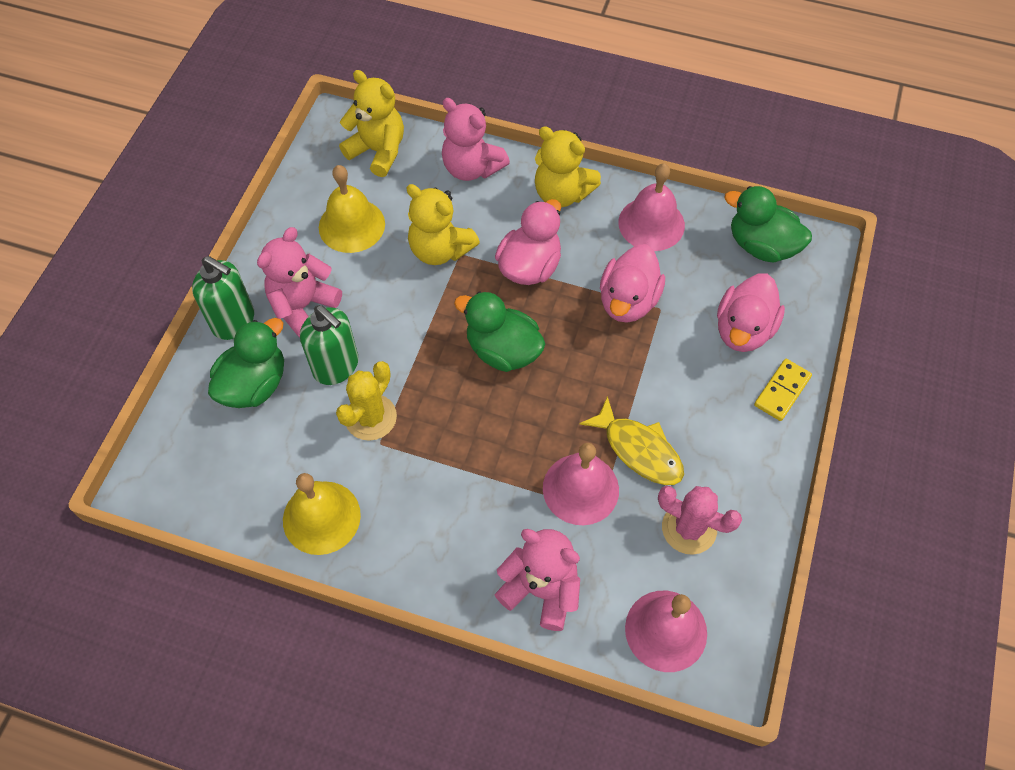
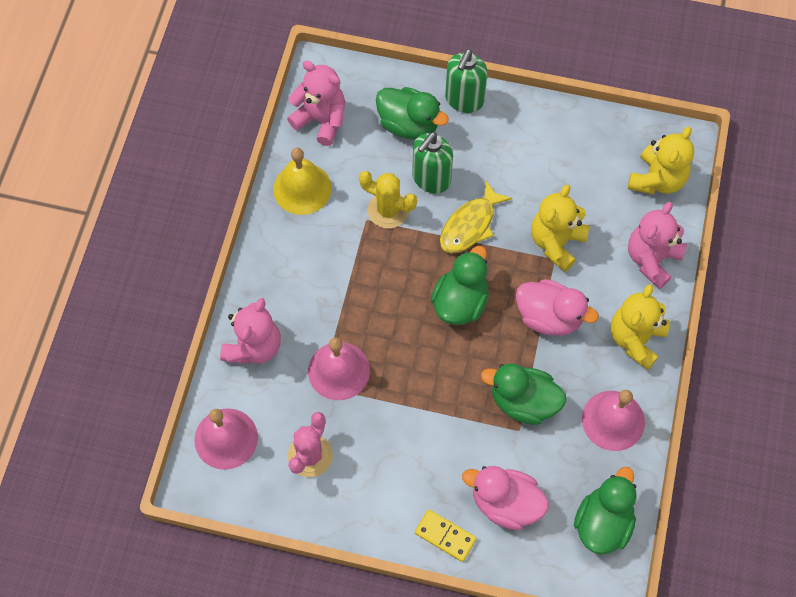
camera: 85 degrees right, 5 degrees up
pink teddy bear [257,227,342,337] -> pink teddy bear moved to [287,61,345,146]
yellow bell [319,165,385,253] -> none
yellow fish [580,396,684,485] -> yellow fish moved to [440,181,512,254]
pink duck [600,244,665,323] -> green duck [481,363,566,425]

